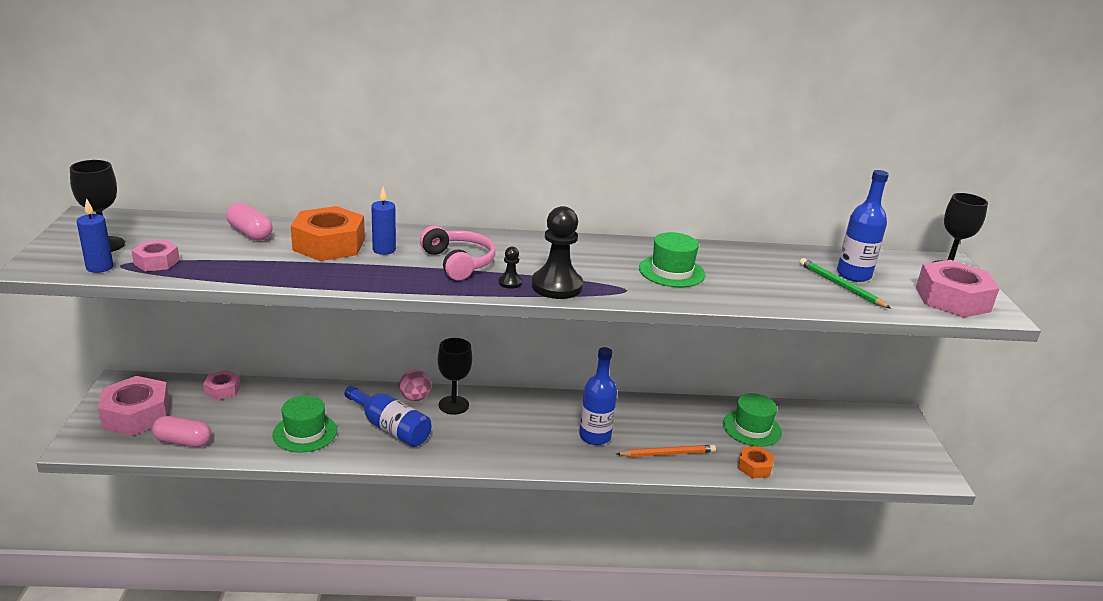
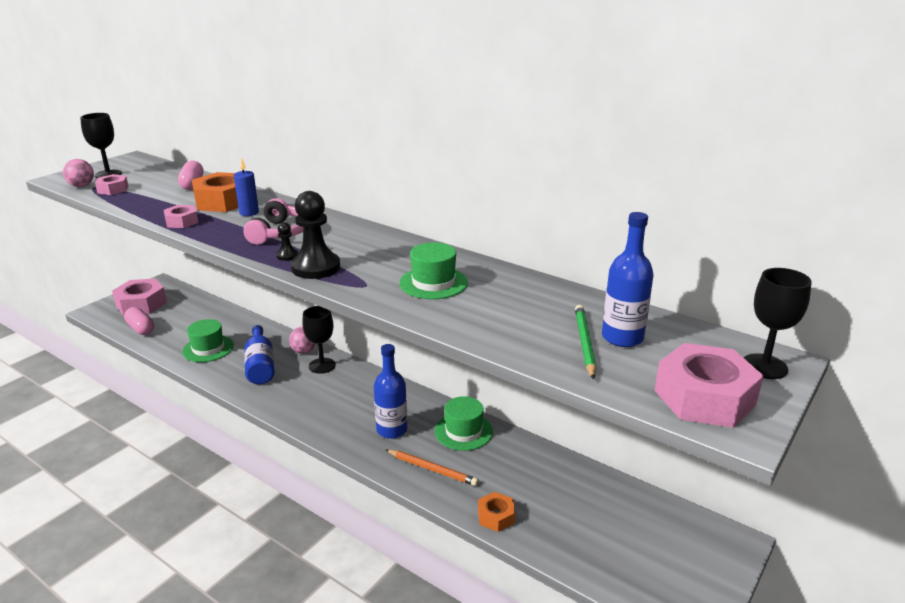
camera: 40 degrees right, 0 degrees up
blue candle [77,198,113,273] -> pink ball [63,159,94,187]
pink nut [203,370,241,400] -> pink nut moved to [164,205,198,228]
green hat [723,393,782,447] -> green hat moved to [435,396,493,451]

